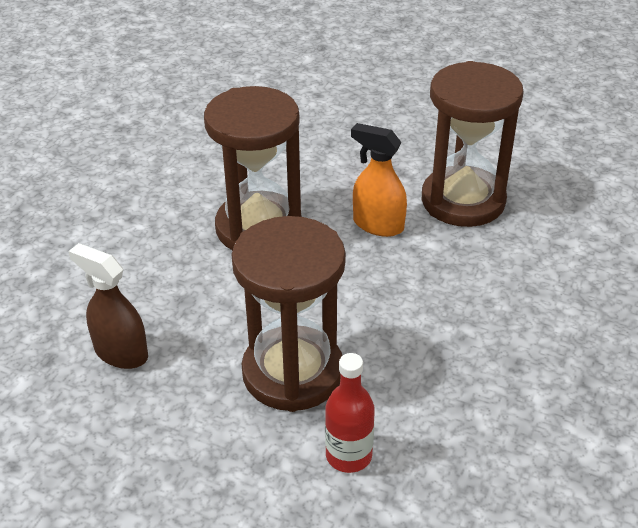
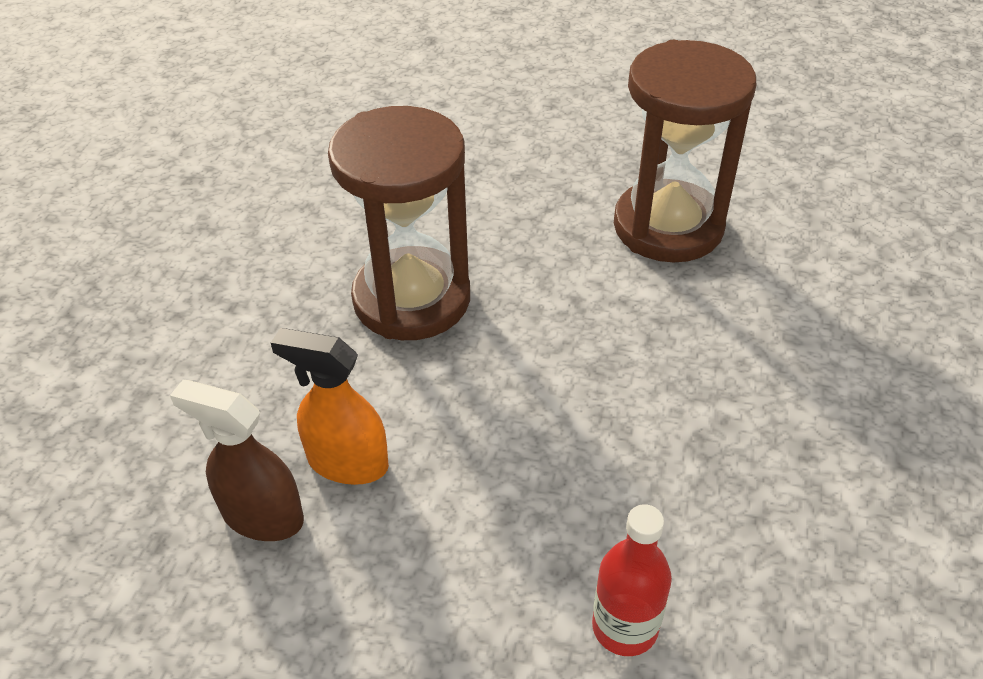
camera: 10 degrees left, 5 degrees up
brown hourglass [231,216,346,412] -> none
orange spray bottle [351,123,407,237] -> orange spray bottle moved to [271,328,389,485]

